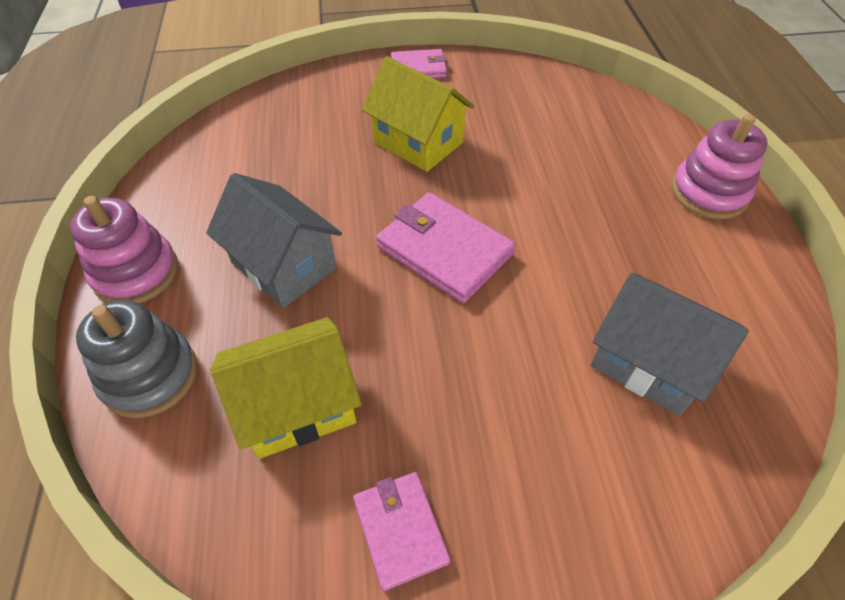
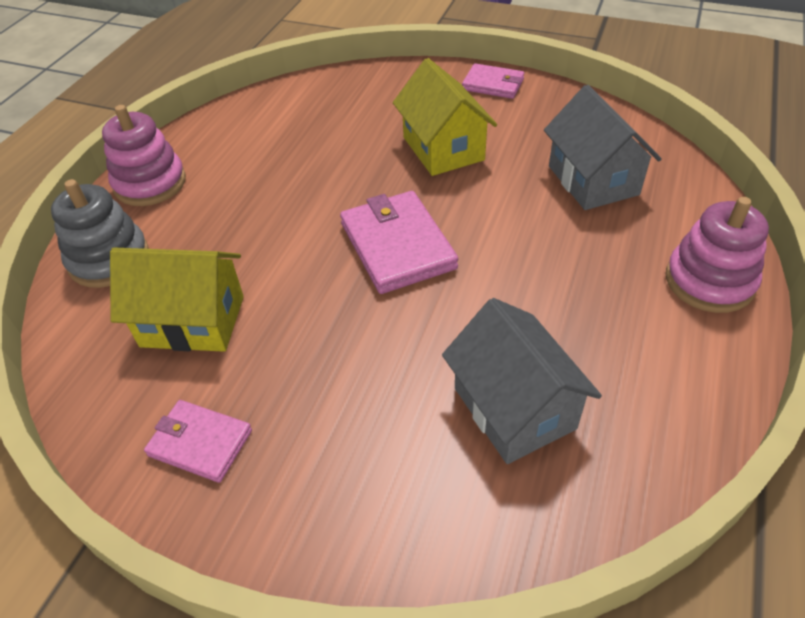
camera: 30 degrees right, 5 degrees down
grey house [206,173,342,308] -> grey house moved to [544,85,662,210]
pink wallet [353,472,450,591] -> pink wallet turned 75 degrees counterclockwise [144,400,252,483]

